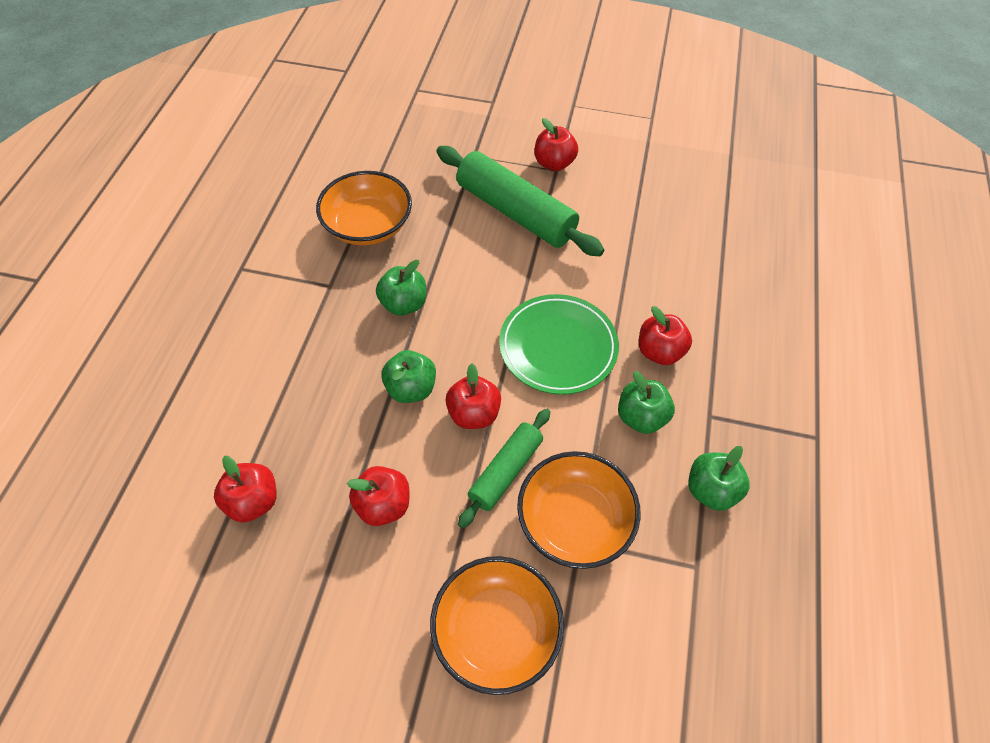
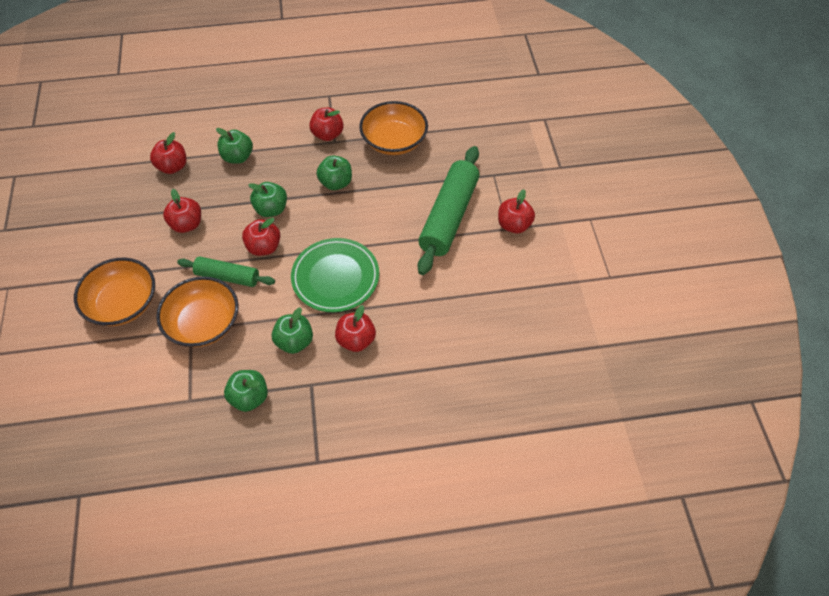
camera: 70 degrees right, 0 degrees up
none -> green apple [216,128,253,164]
none -> red apple [309,108,344,141]

